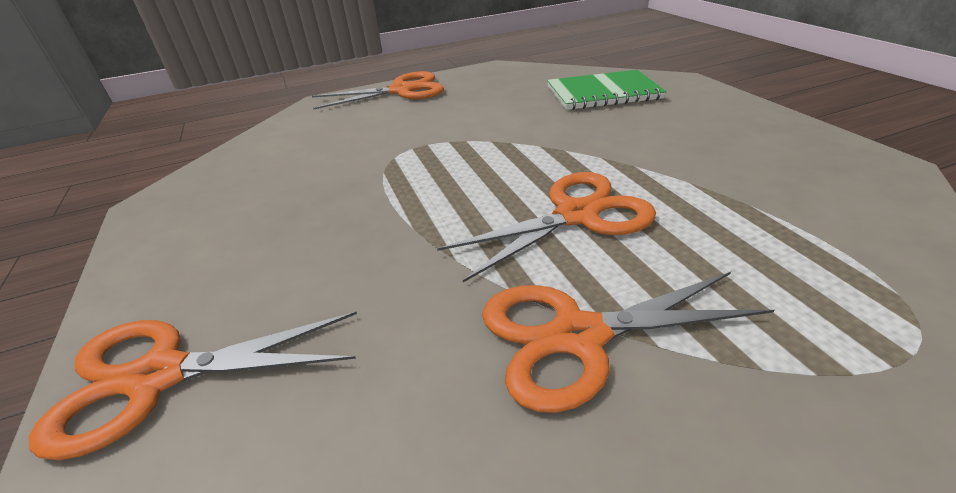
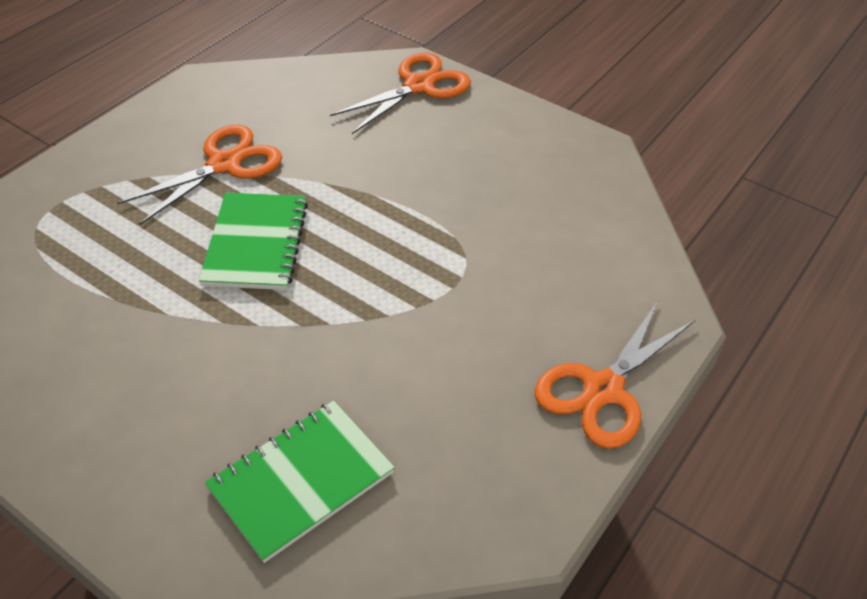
camera: 145 degrees right, 10 degrees up
orange scissors [437,172,656,282] -> green notebook [199,192,308,290]

